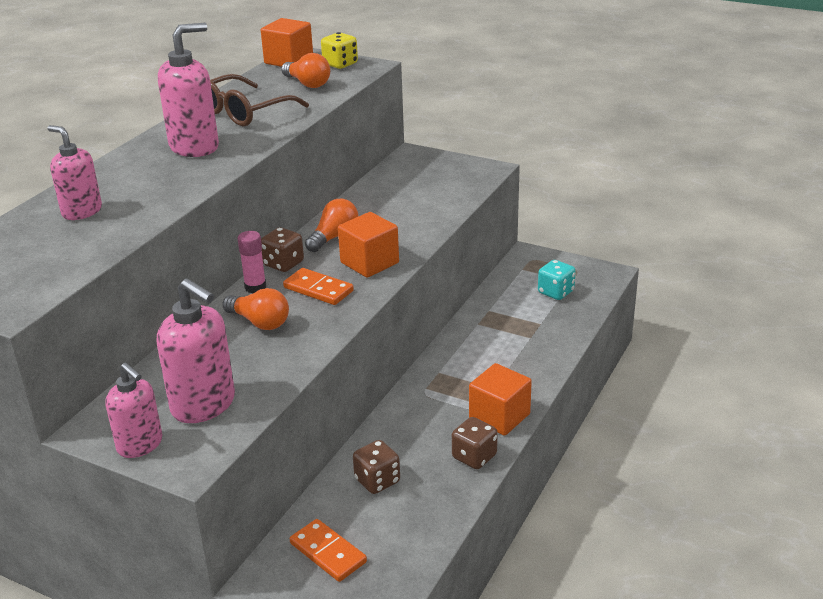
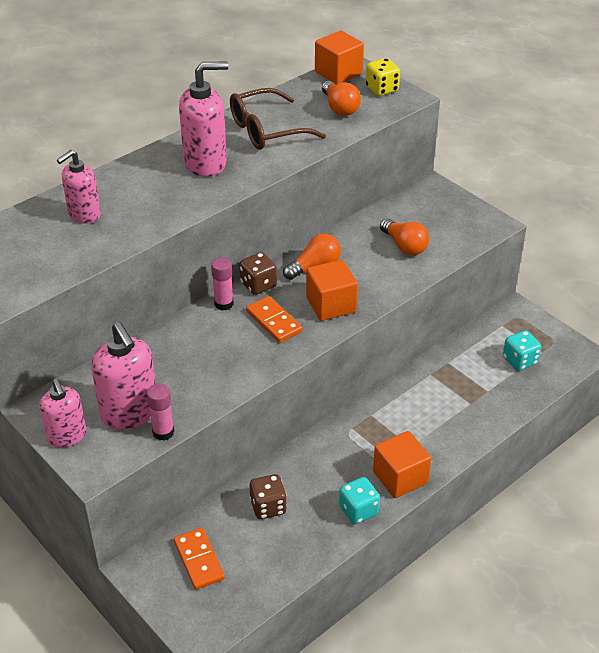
camera: 20 degrees right, 10 degrees up
pink soap dispenser [47,125,102,220] -> pink soap dispenser turned 105 degrees counterclockwise [57,150,101,224]
orange light bulb [222,288,289,330] -> orange light bulb moved to [380,218,429,255]
brown dice [452,417,498,469] -> turquoise dice [339,477,380,524]
none -> pink glue stick [147,383,174,441]

